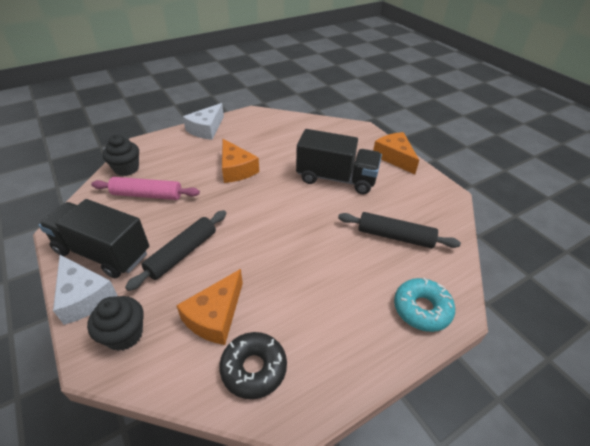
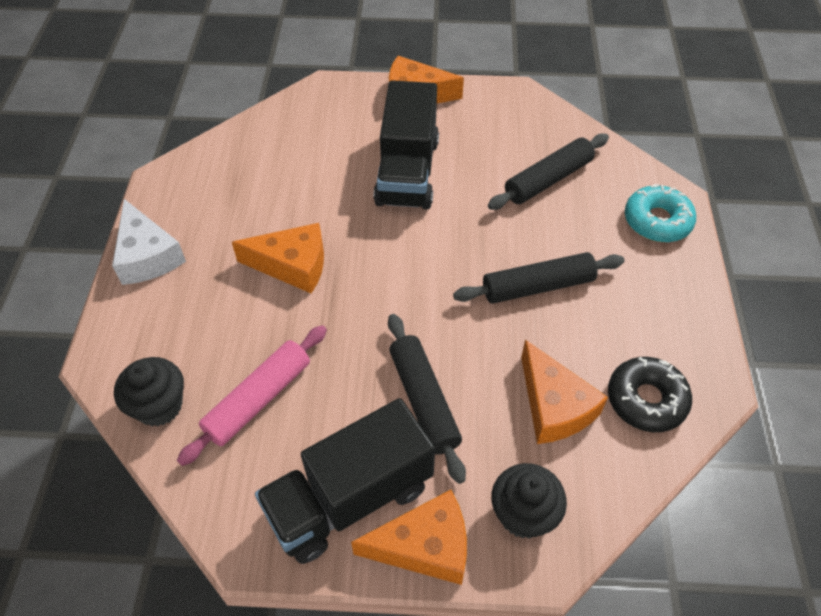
camera: 55 degrees left, 10 degrees up
white cheese [53,255,118,325] -> orange cheese [351,490,467,585]
black truck [296,129,382,194] -> black truck turned 135 degrees clockwise [374,80,439,209]
none -> black rolling pin [453,252,624,304]

